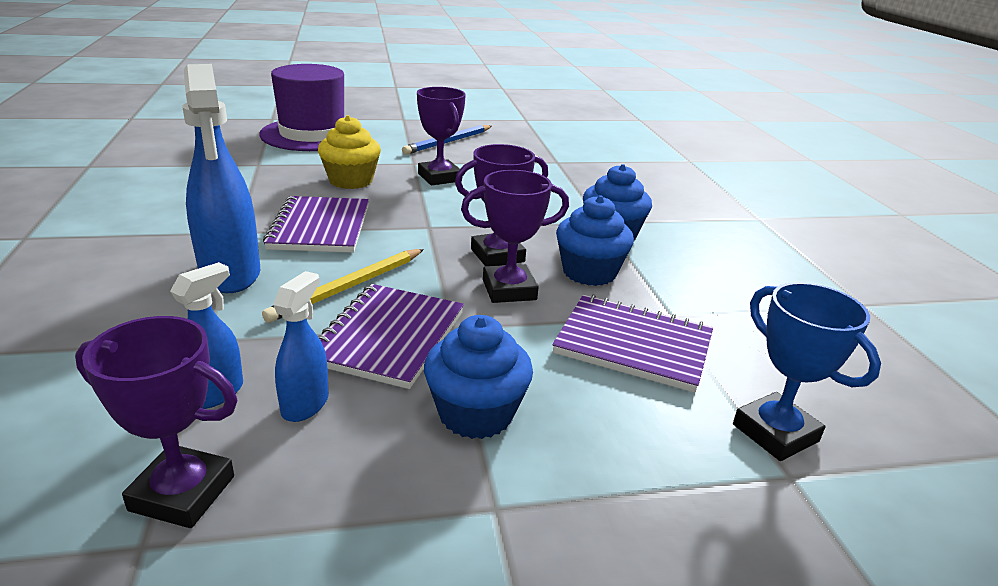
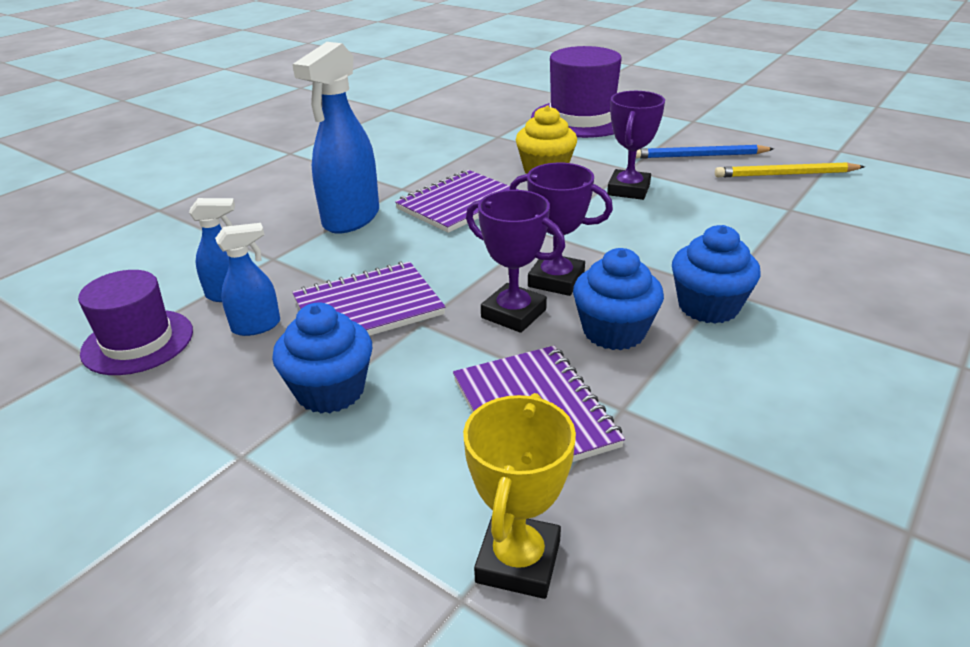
camera: 50 degrees right, 5 degrees up
purple trophy [75,316,237,528] -> purple hat [78,270,193,375]
yellow pencil [262,249,424,323] -> yellow pencil moved to [715,162,865,177]
blue trophy [733,282,881,461] -> yellow trophy [463,393,576,599]

